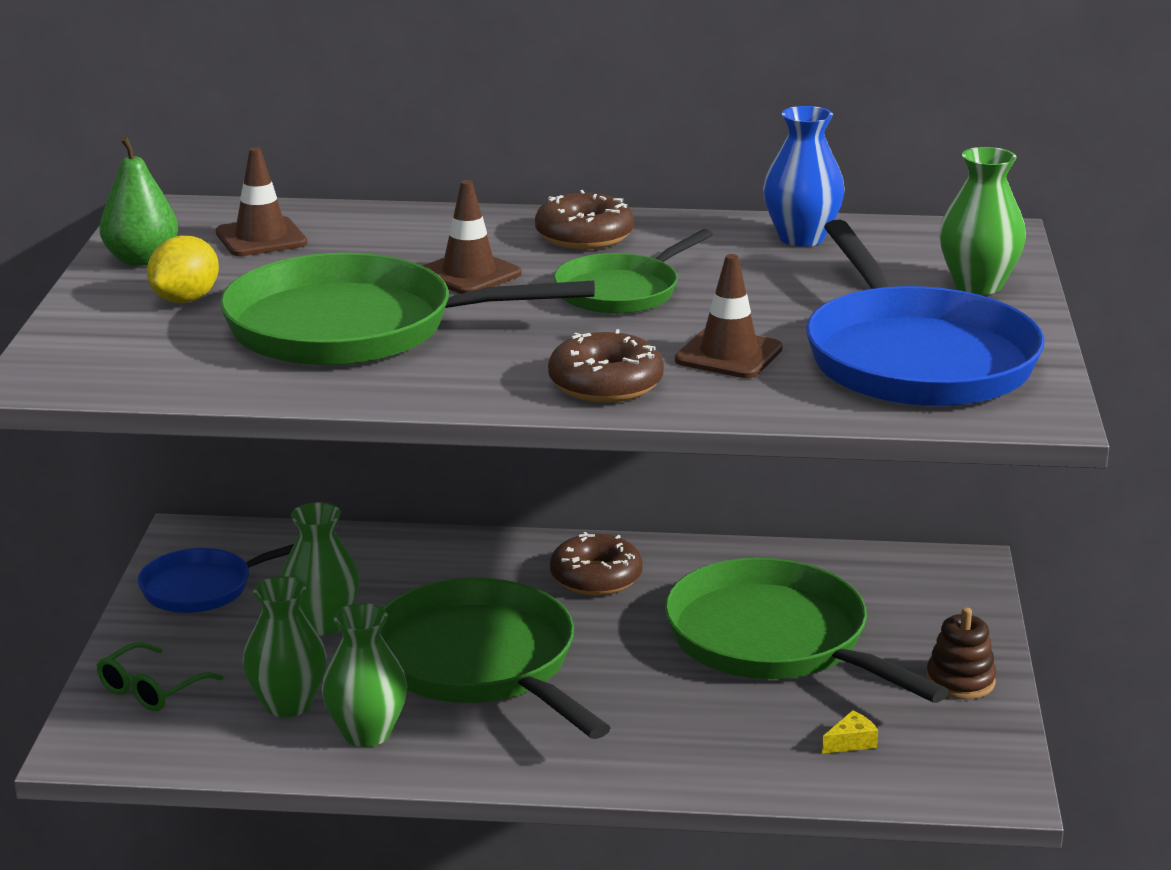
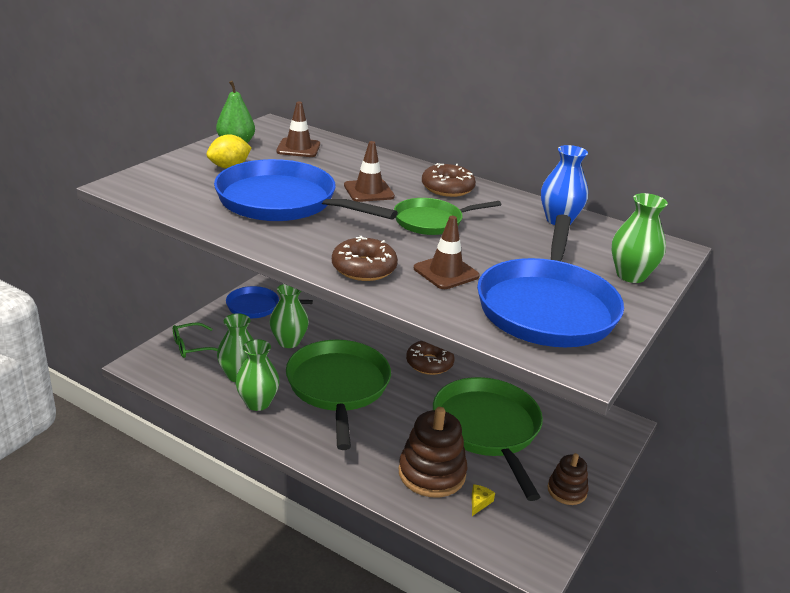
camera: 25 degrees right, 5 degrees up
green pan [220,253,595,366] -> blue pan [214,159,398,221]
yellow cheese [822,710,878,754] -> yellow cheese turned 60 degrees counterclockwise [472,484,495,516]
none -> brown stacking toy [399,407,467,497]

